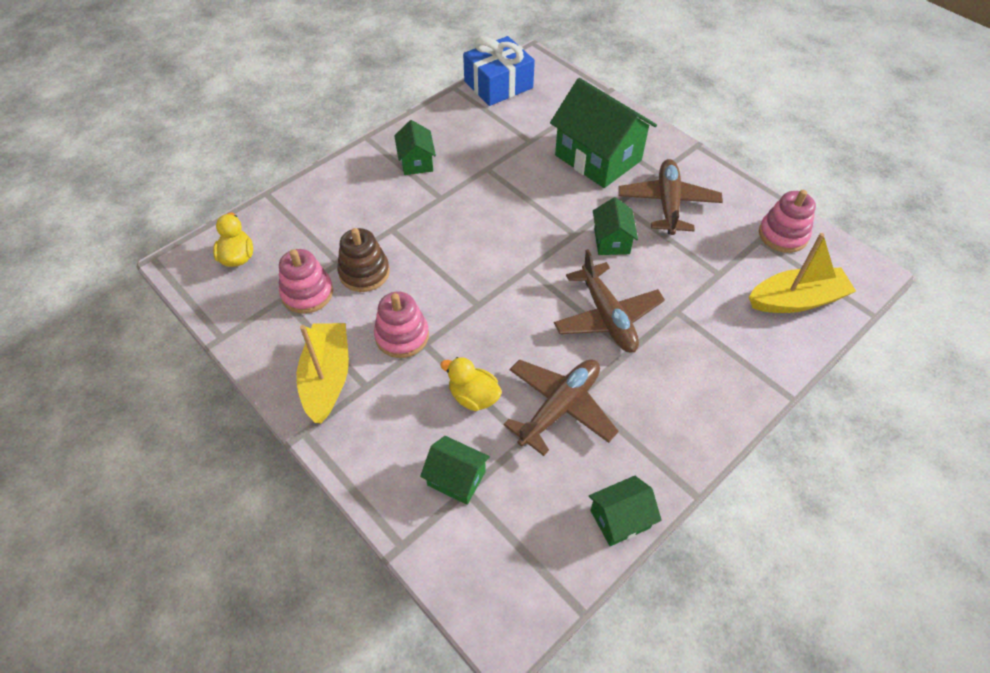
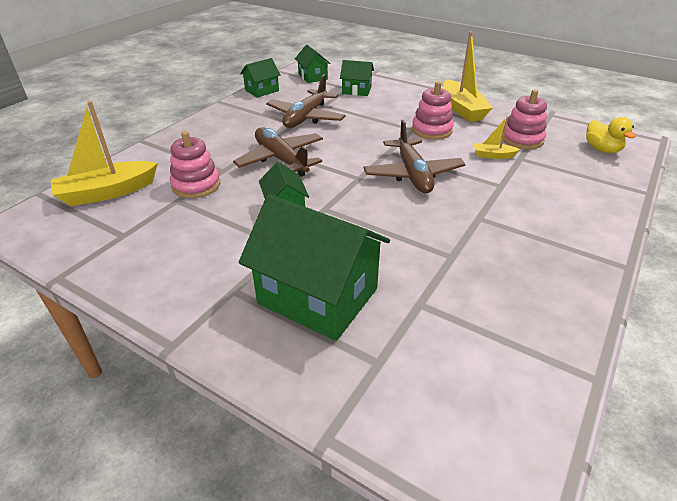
camera: 165 degrees right, 15 degrees down
brown stacking toy [337,228,390,292] -> yellow boat [474,116,520,159]
green house [394,120,436,175] -> green house moved to [295,45,331,83]
yellow duck [440,357,502,411] -> none
blue gift [463,36,535,106] -> none
brown plane [618,159,723,235] -> brown plane moved to [363,120,465,193]
pink stacking toy [759,190,816,253] -> pink stacking toy moved to [170,131,220,198]

